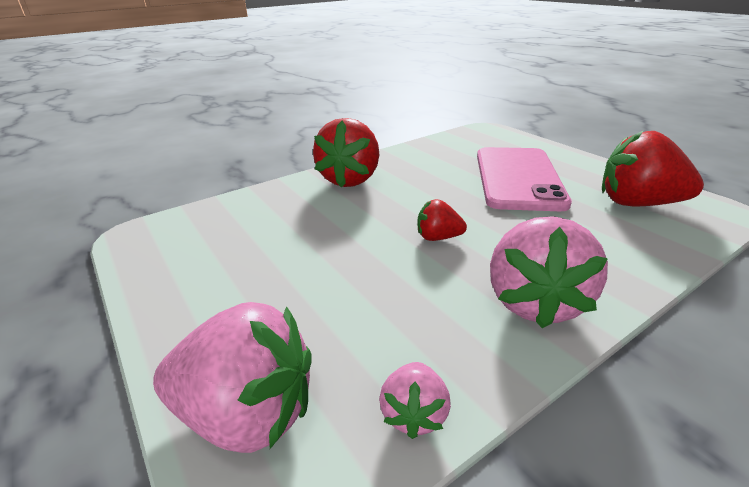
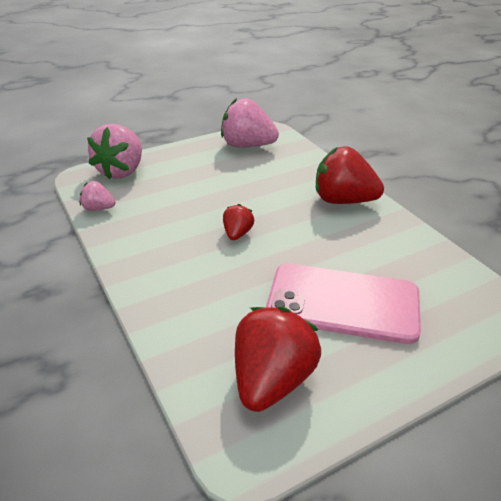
camera: 95 degrees right, 5 degrees up
pink strawberry [490,216,608,328] -> pink strawberry moved to [221,98,279,148]

